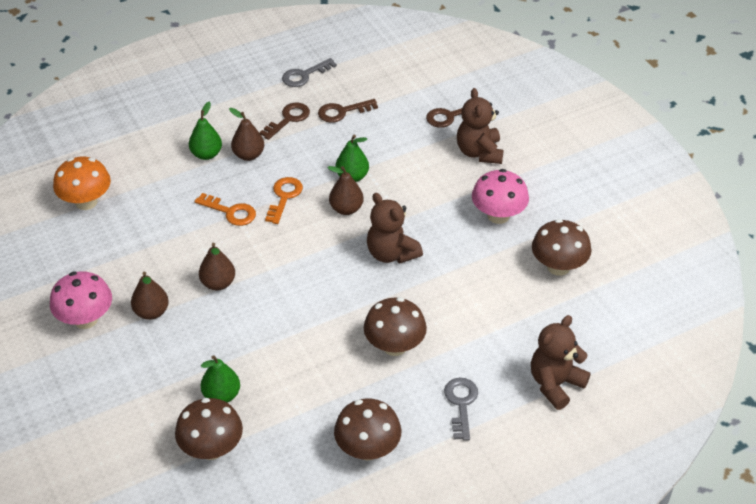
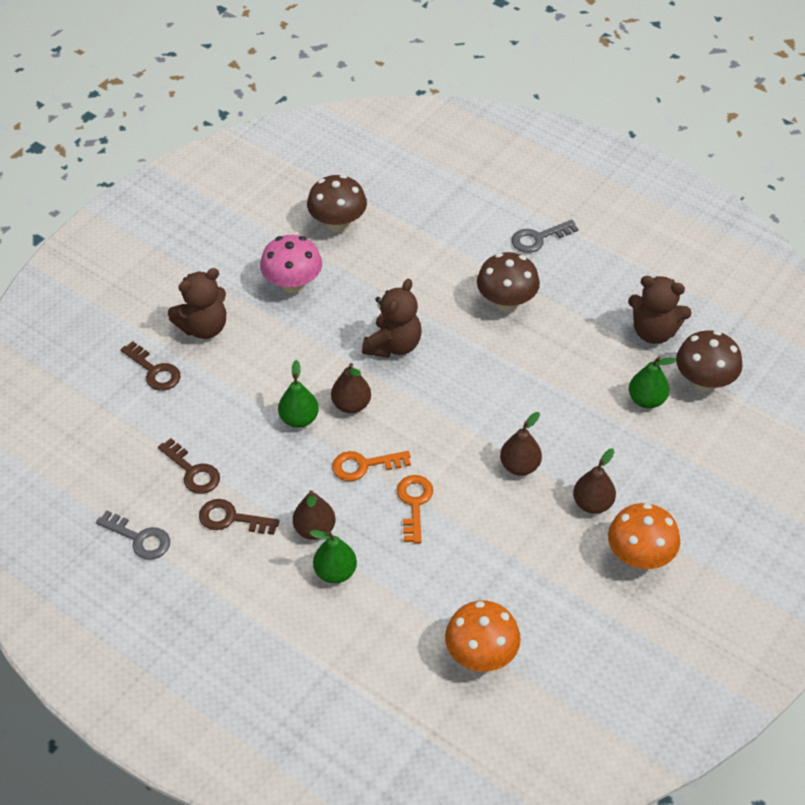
camera: 115 degrees left, 5 degrees up
pink mushroom [50,271,112,329] -> orange mushroom [608,503,680,569]
brown mushroom [334,398,401,461] -> none
brown teddy bear [531,315,591,410] -> brown teddy bear moved to [628,276,692,344]

